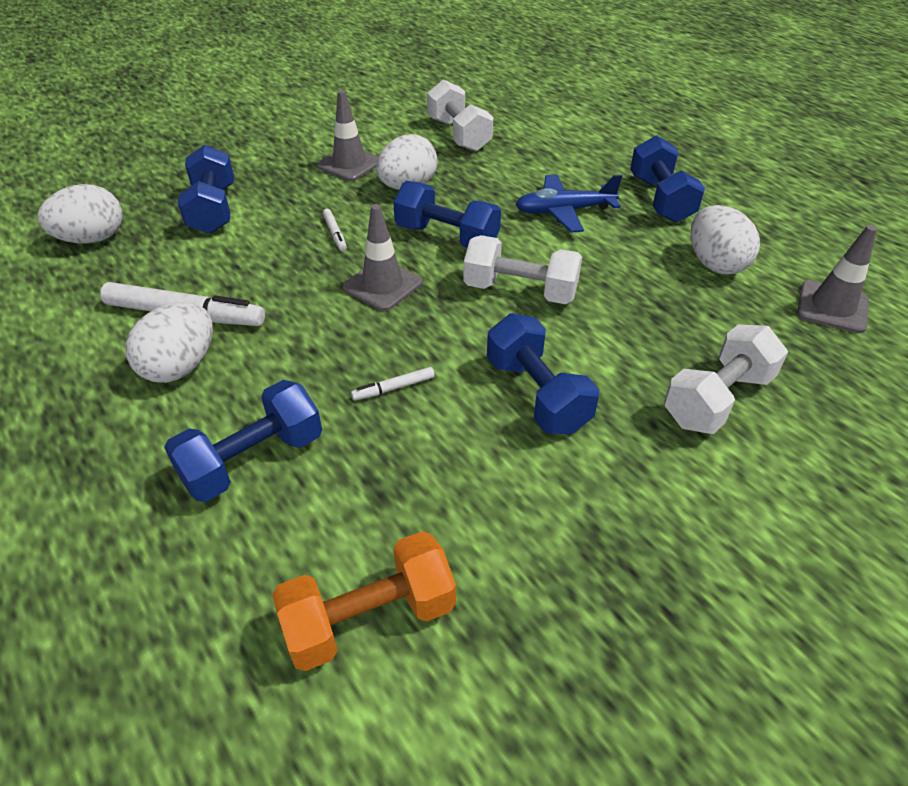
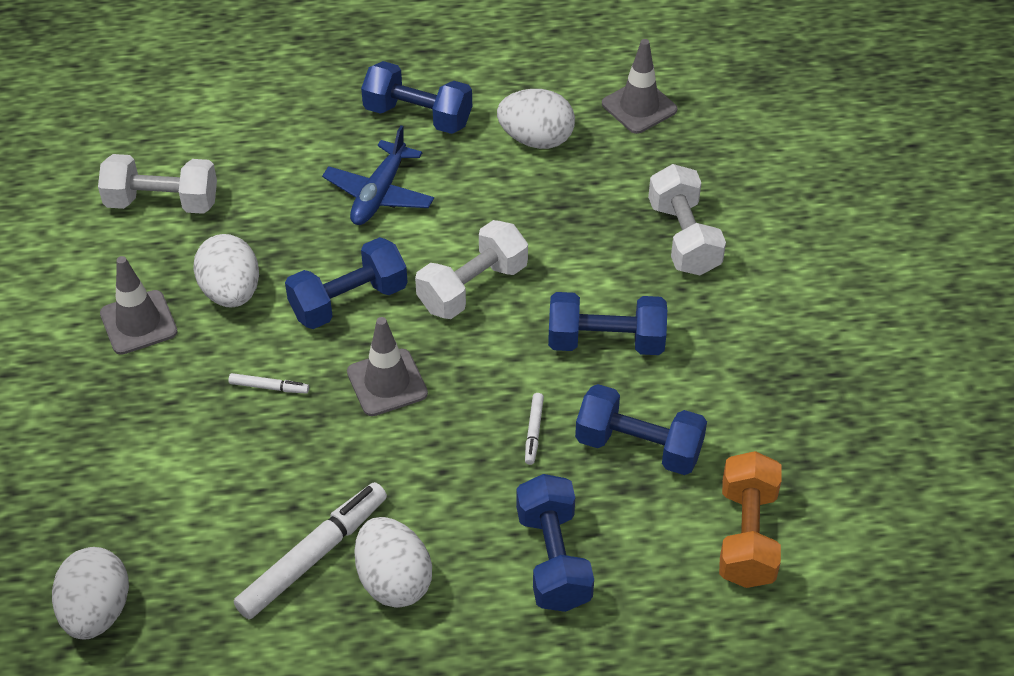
camera: 60 degrees left, 5 degrees up
blue dumbbell [178,145,234,234] -> blue dumbbell moved to [575,384,707,475]

